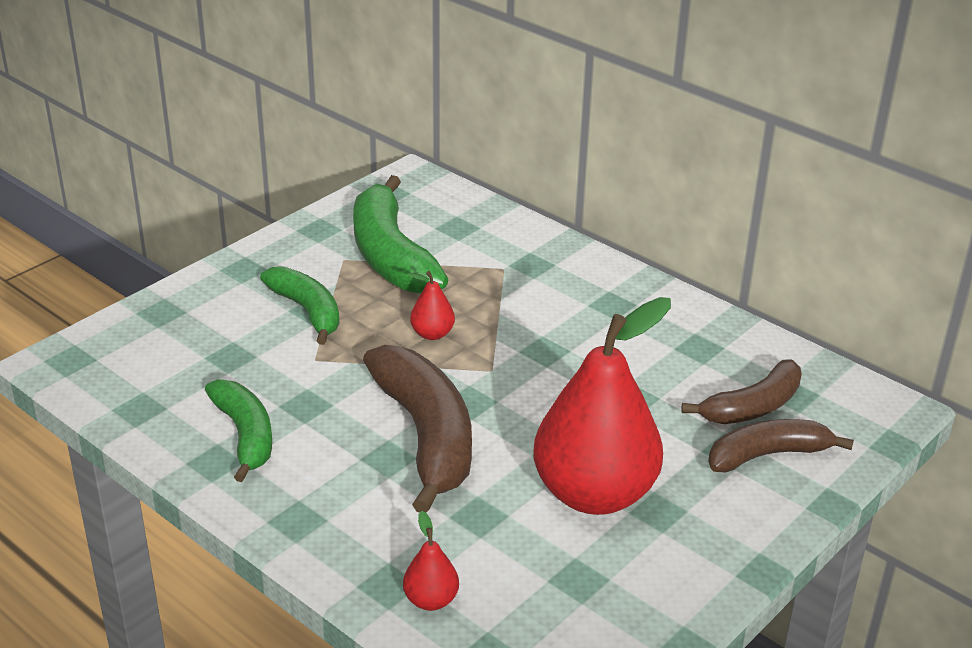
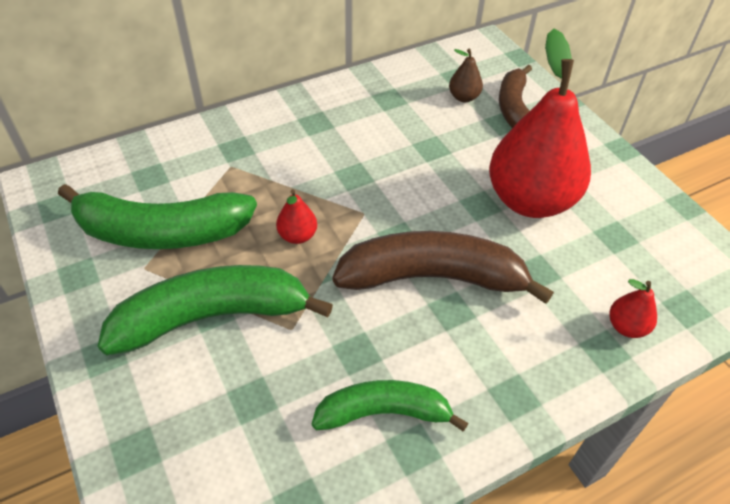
camera: 70 degrees left, 15 degrees up
green banana [260,266,340,345] -> green banana [98,265,333,356], size x1.61
brown banana [681,359,802,424] -> brown pear [449,49,483,102]

